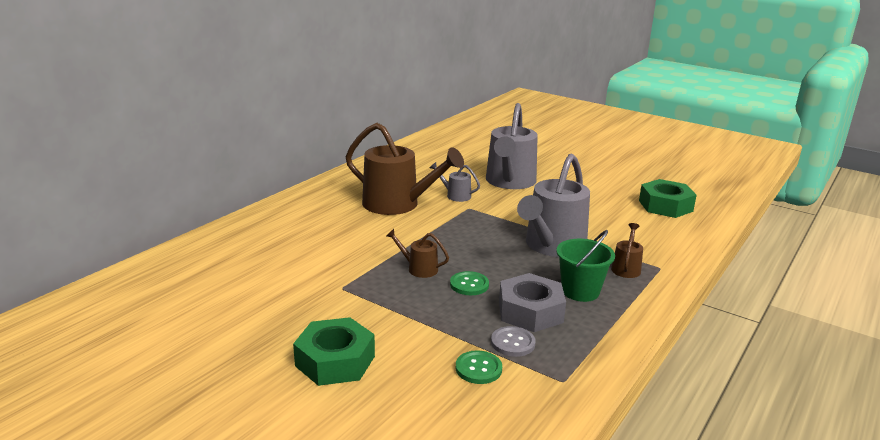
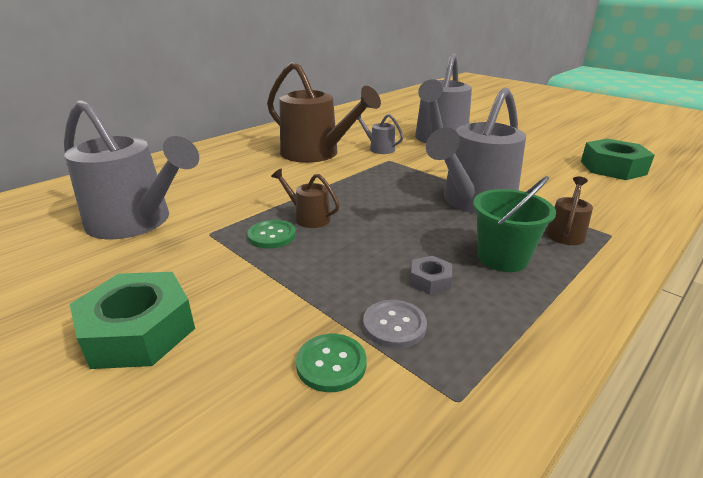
camera: 10 degrees right, 5 degrees up
green button [450,271,489,295] -> green button moved to [247,220,296,249]
grey nut [499,273,566,332] -> grey nut [410,256,452,294], size x0.48
none -> grey watering can [64,100,199,239]

